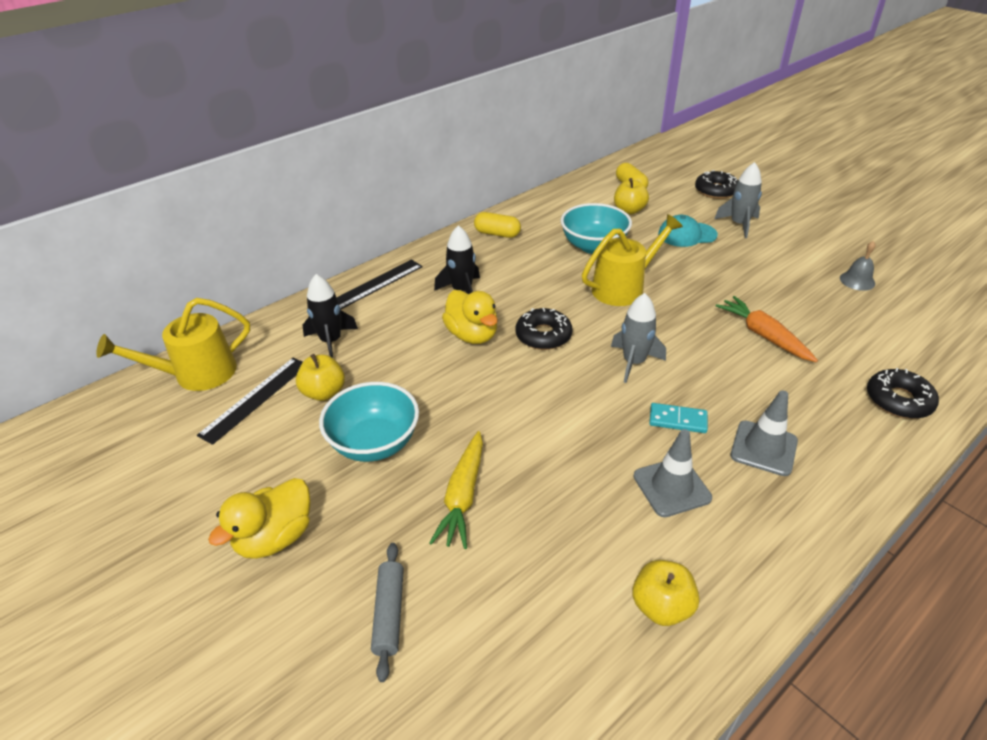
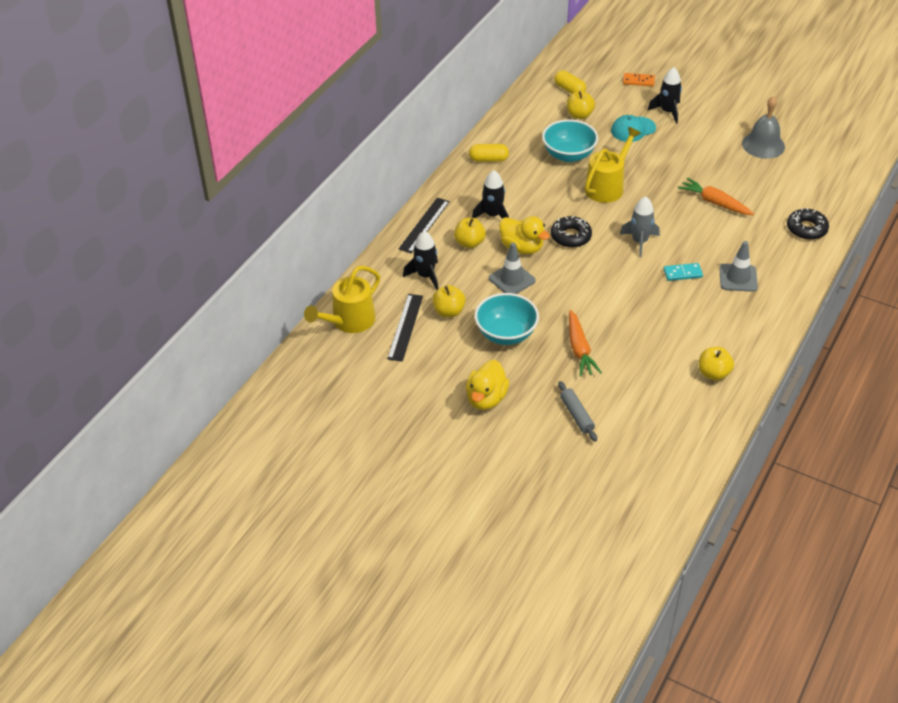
camera: 20 degrees left, 5 degrees up
yellow carrot [429,431,483,549] -> orange carrot [569,310,602,377]
grey traffic cone [634,429,712,517] -> grey traffic cone moved to [489,243,536,294]
black donut [695,170,738,199] -> orange domino [623,73,655,86]
grey rocket [714,162,762,238] -> black rocket [647,67,682,124]
grey bell [840,241,876,291] -> grey bell [742,96,785,159], size x1.75
none -> yellow apple [454,218,486,248]

